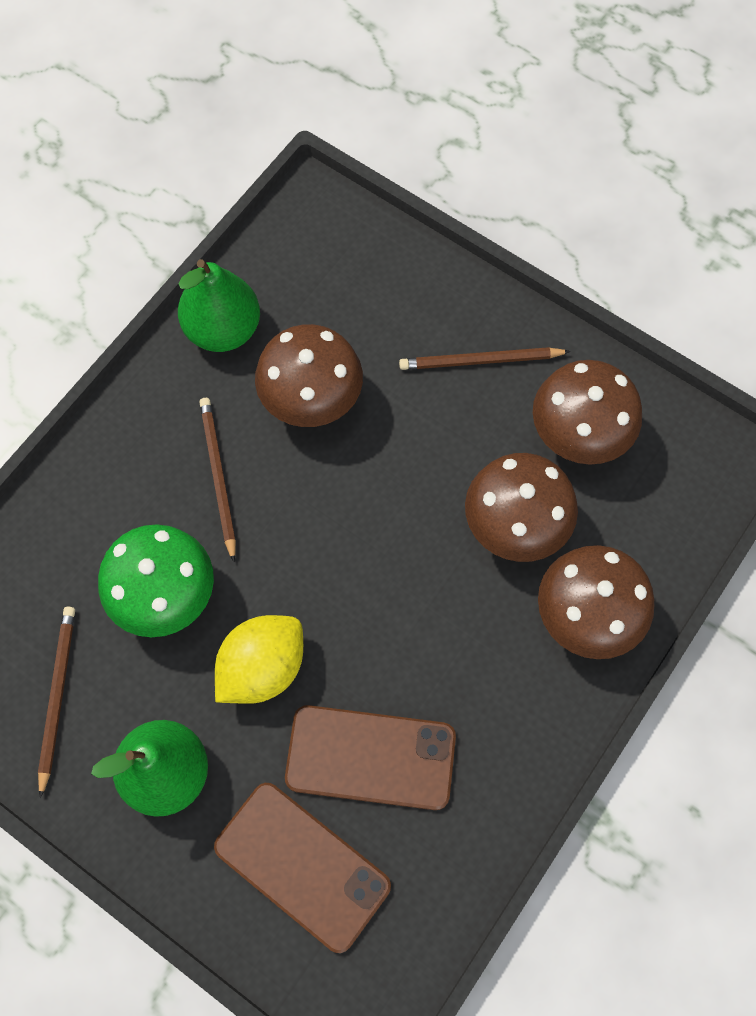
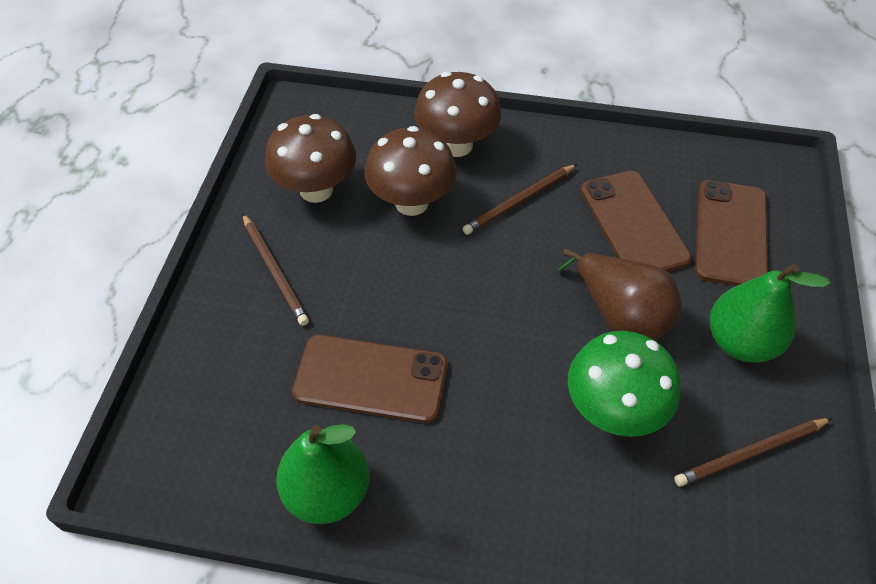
camera: 115 degrees left, 15 degrees down
brown pencil [199,398,236,562] -> brown pencil moved to [463,164,577,235]
yellow lemon [215,615,303,704] -> brown pear [557,249,682,340]
brown mushroom [255,324,363,427] -> brown phone [292,335,448,423]

